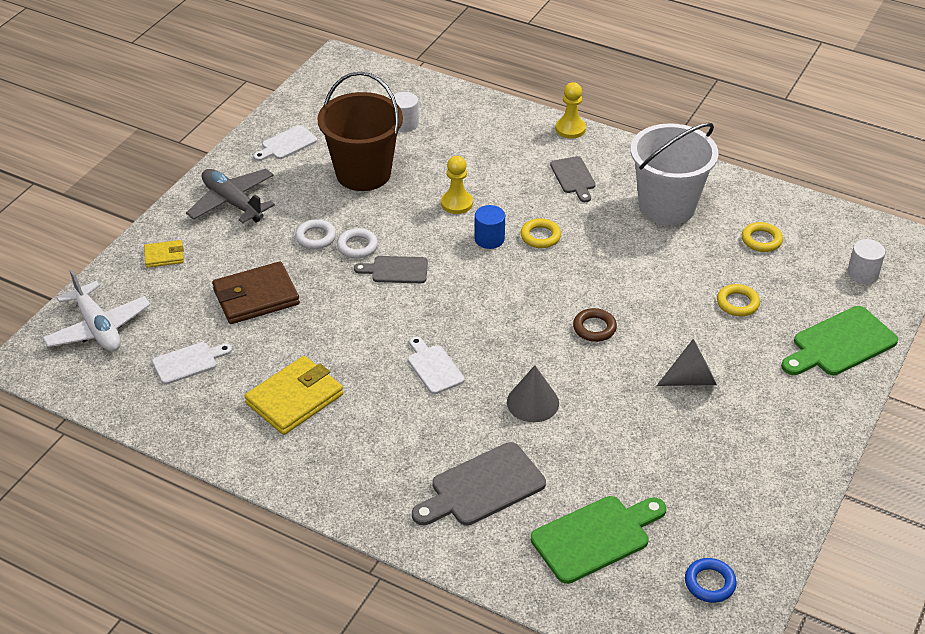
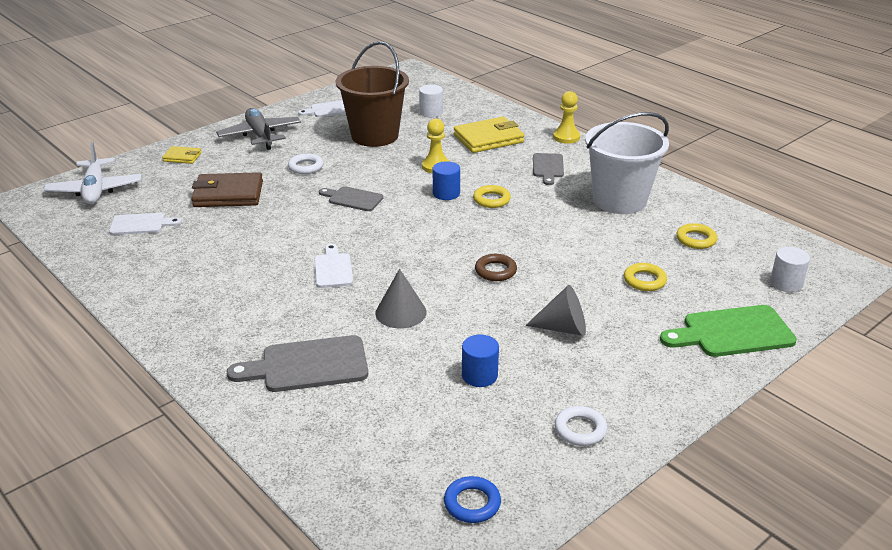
camera: 20 degrees right, 10 degrees down
yellow wallet [244,356,343,435] -> yellow wallet moved to [454,117,524,153]
white ring [337,228,378,259] -> white ring moved to [555,406,607,446]
green cutting board [531,496,666,584] -> none
none -> blue cylinder [462,335,499,387]

